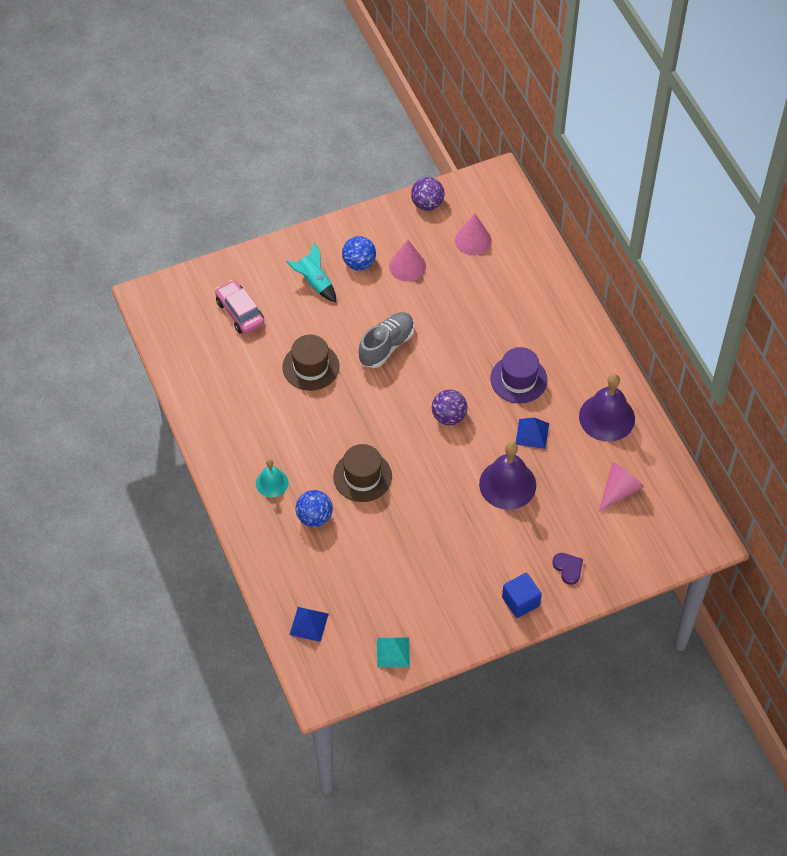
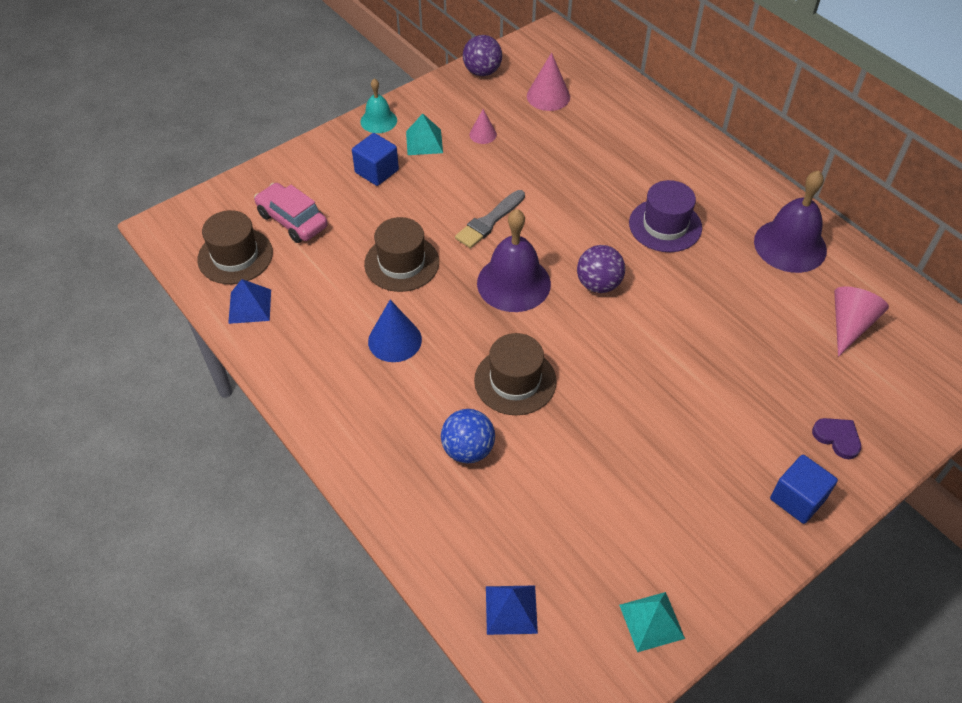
camera: 15 degrees left, 5 degrees down
turquoise bell [256,459,288,497] -> turquoise bell moved to [360,79,397,133]
turquoise rocket [286,242,336,302] -> blue cube [352,133,399,186]
blue ball [342,236,376,270] -> turquoise pyramid [406,113,443,155]
grey shoe [358,312,414,368] -> grey brush [455,190,525,248]
pink cone [389,240,426,281] -> pink cone [469,109,497,144], size x0.60
purple bell [479,442,536,510] -> purple bell moved to [477,209,551,312]
blue pyramid [516,417,549,449] -> blue pyramid moved to [228,279,271,324]
none -> brown hat [197,210,273,284]
none -> blue cone [368,300,422,362]

